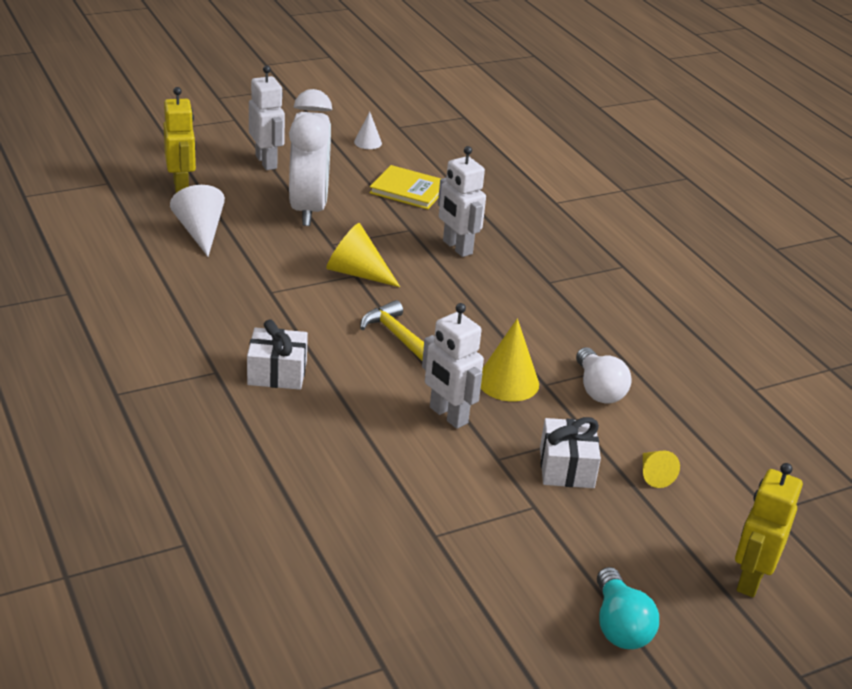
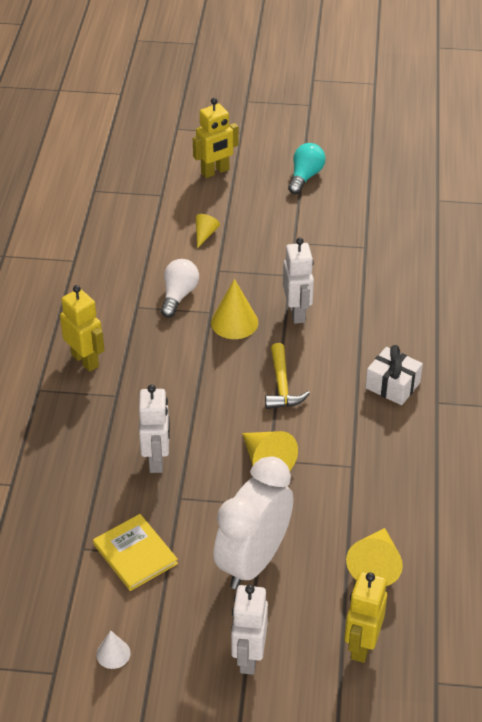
camera: 145 degrees left, 10 degrees up
white cone [170,185,225,257] -> yellow cone [346,528,403,586]
white gift [540,417,601,488] -> none
none -> yellow robot [60,285,105,372]

